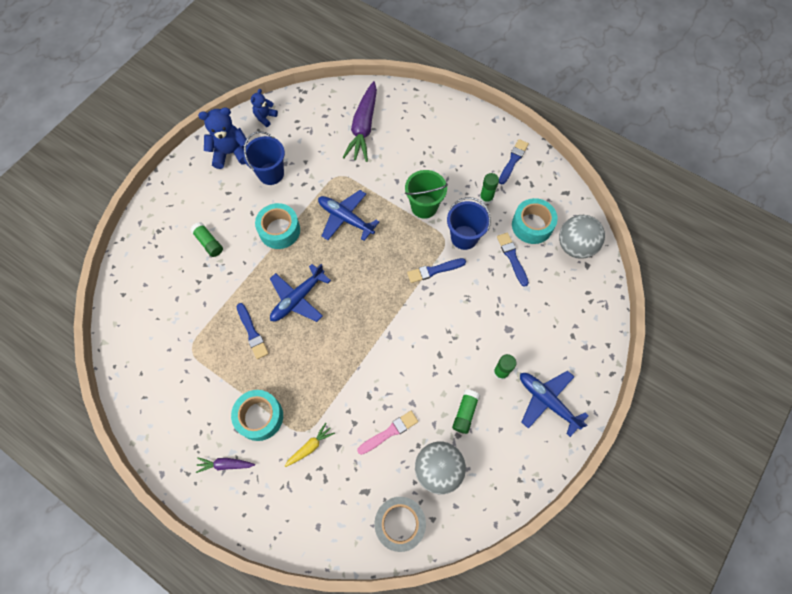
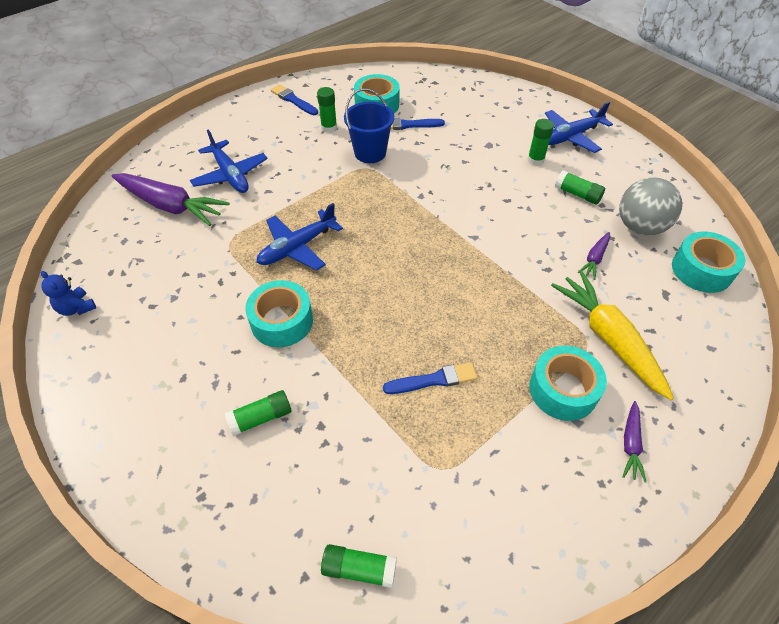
camera: 75 degrees left, 15 degrees down
blue teddy bear [198,107,248,169] -> none
blue bucket [243,131,285,185] -> none
blue plane [270,264,331,322] -> blue plane moved to [190,129,268,193]
yellow carrot [285,423,335,467] -> yellow carrot [551,271,674,400], size x2.08
pink brush [357,411,418,455] -> purple carrot [578,232,610,280]
grey tape [375,497,426,552] -> turquoise tape [672,231,745,293]
green bucket [405,170,448,219] -> none
blue brush [407,258,466,283] -> none
grey ball [559,215,605,259] -> none
none -> green glue stick [321,544,397,588]

